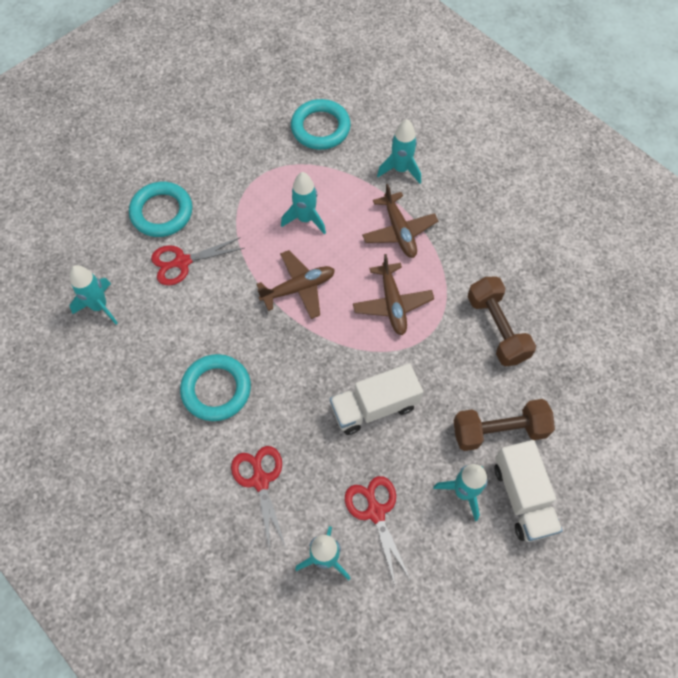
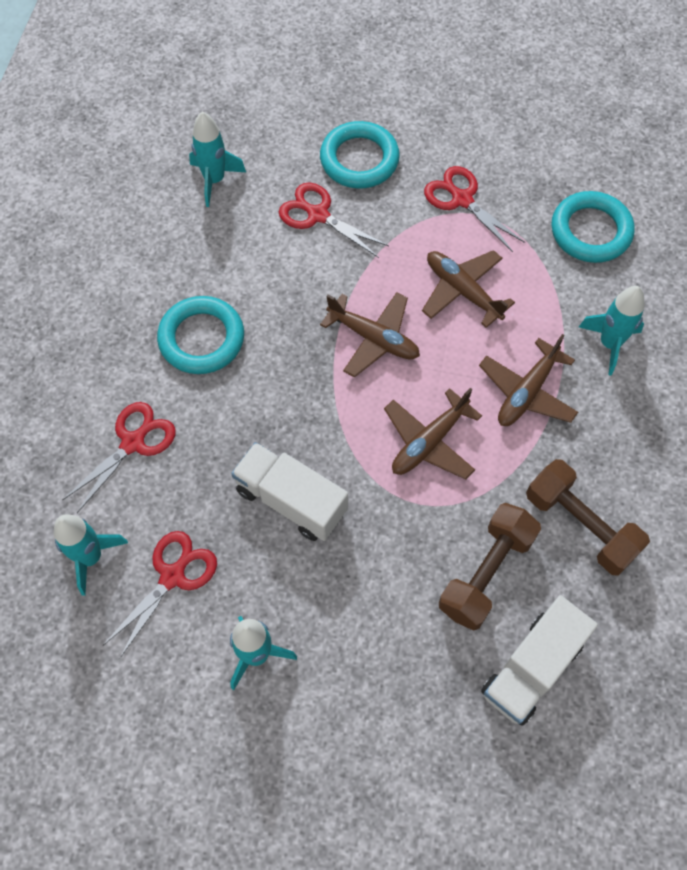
camera: 55 degrees right, 0 degrees up
turquoise rocket [281,172,326,235] -> brown plane [422,250,515,328]
brown dumbbell [453,399,555,451] -> brown dumbbell moved to [526,459,650,576]
white truck [494,440,563,542] -> white truck moved to [481,595,598,726]
none -> red scissors [424,166,525,252]

